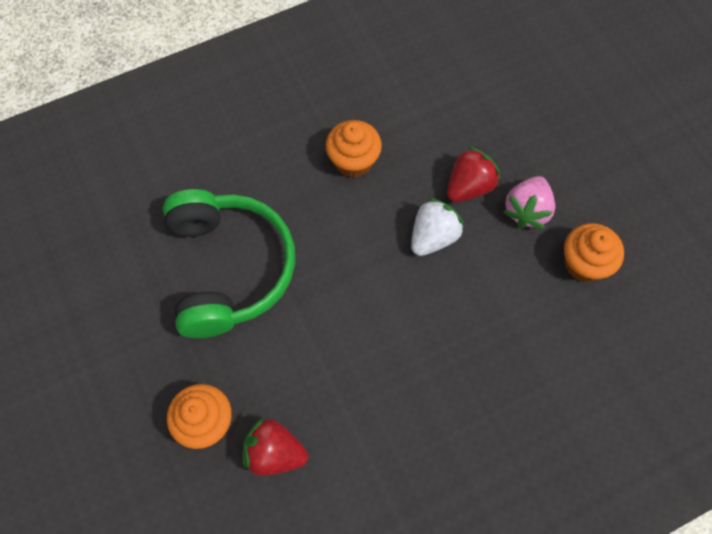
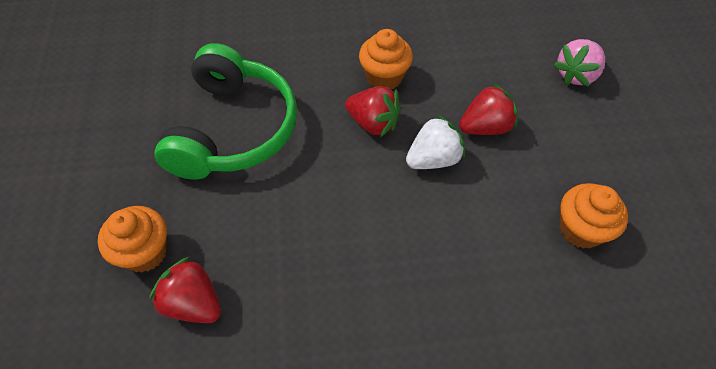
camera: 20 degrees right, 10 degrees down
pink strawberry [503,176,555,229] -> pink strawberry moved to [553,39,605,87]
none -> red strawberry [345,86,401,137]

